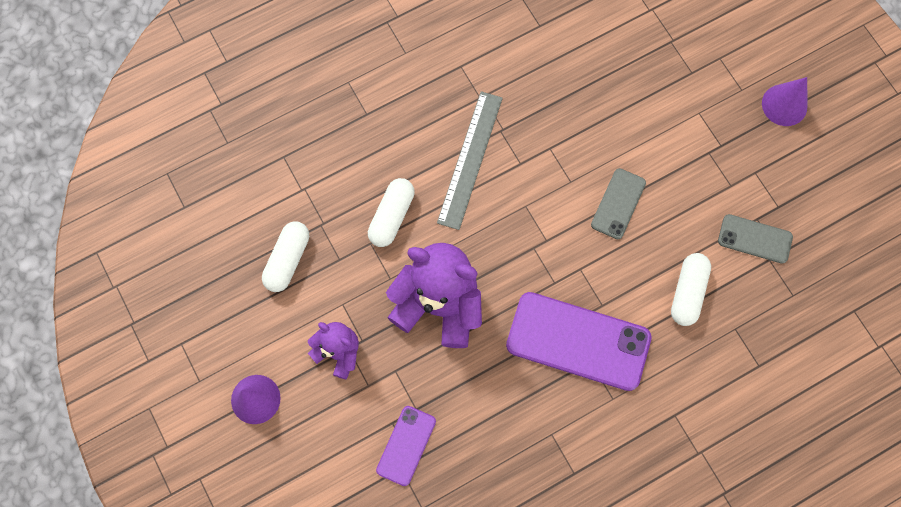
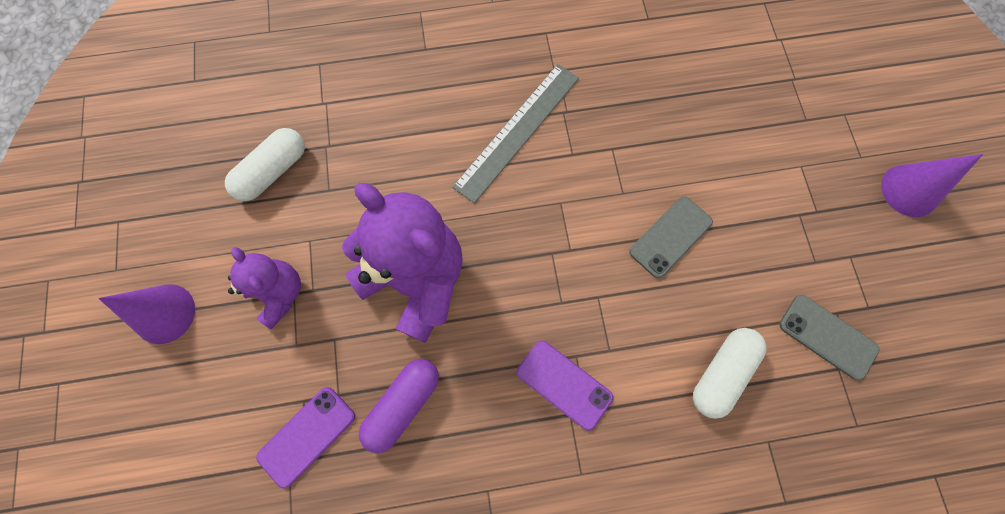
camera: 20 degrees right, 0 degrees up
white capsule [368,178,415,247] -> none
purple phone [506,292,652,391] -> purple phone [517,340,613,431], size x0.53
none -> purple capsule [359,359,439,453]

